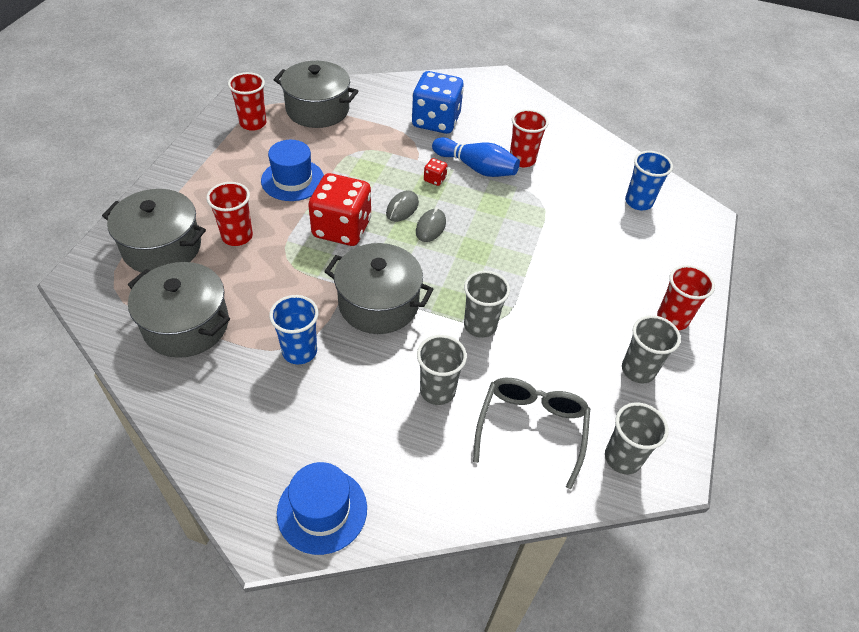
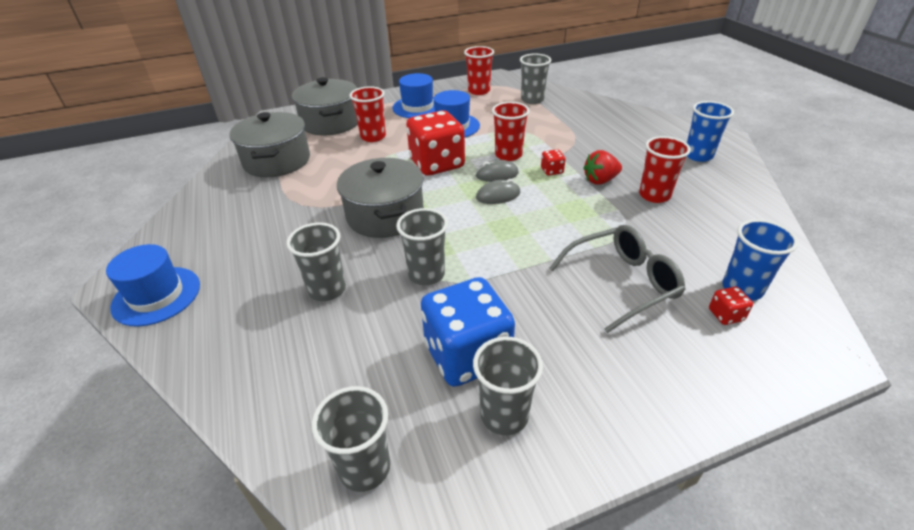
camera: 55 degrees right, 10 degrees down
blue cup [269,295,319,364] -> blue cup moved to [687,101,734,162]
grey pot [274,61,358,128] -> grey cup [520,54,551,104]
blue dice [412,71,464,134] -> blue dice moved to [421,277,515,387]
blue bowling pin [432,137,520,177] -> red strawberry [583,150,622,185]
grey glasses [473,378,590,489] -> grey glasses moved to [549,225,685,333]
red cup [657,265,715,330] -> red cup moved to [492,102,530,161]
none -> blue hat [392,73,435,118]
none -> red dice [709,287,753,325]

